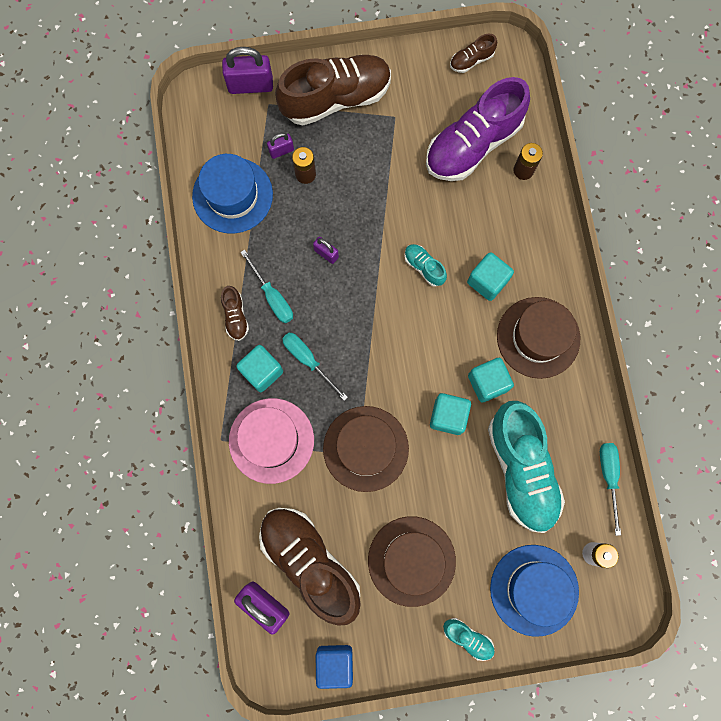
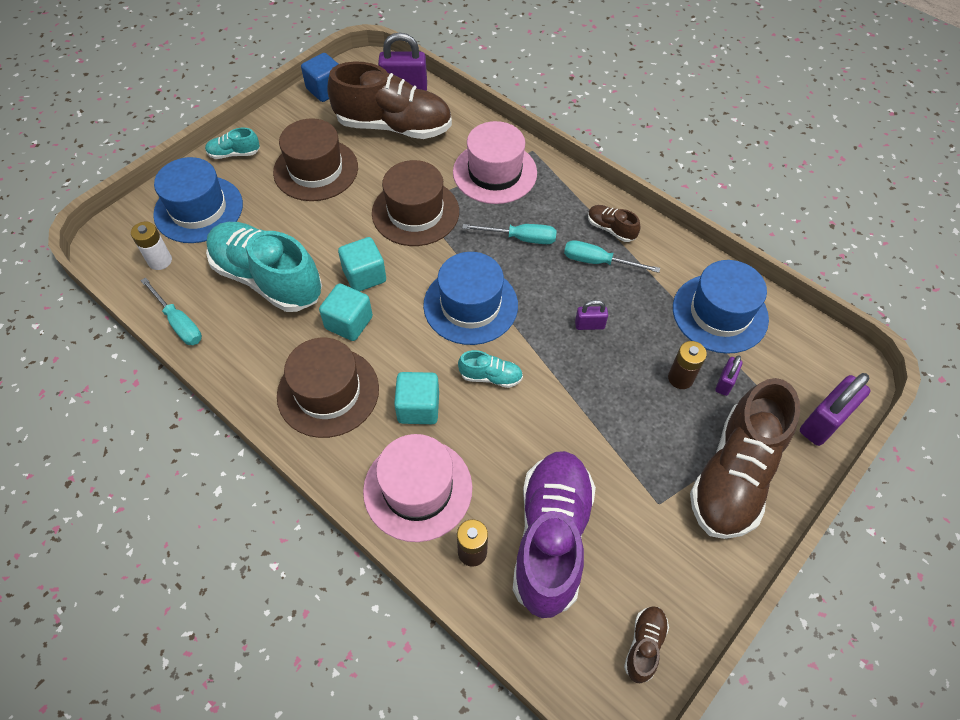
camera: 140 degrees right, 20 degrees down
turquoise cube [236,345,283,392] -> none
none -> pink hat [363,434,472,542]
none -> blue hat [423,252,518,345]

